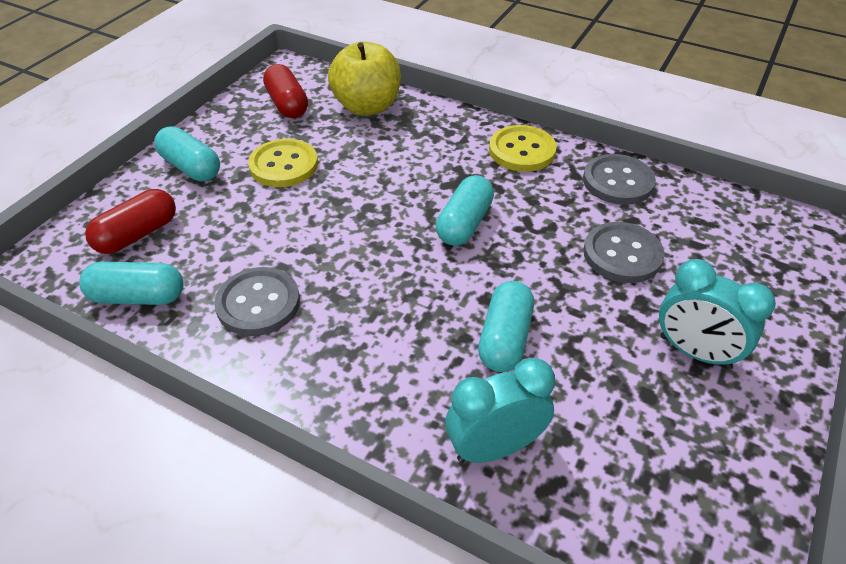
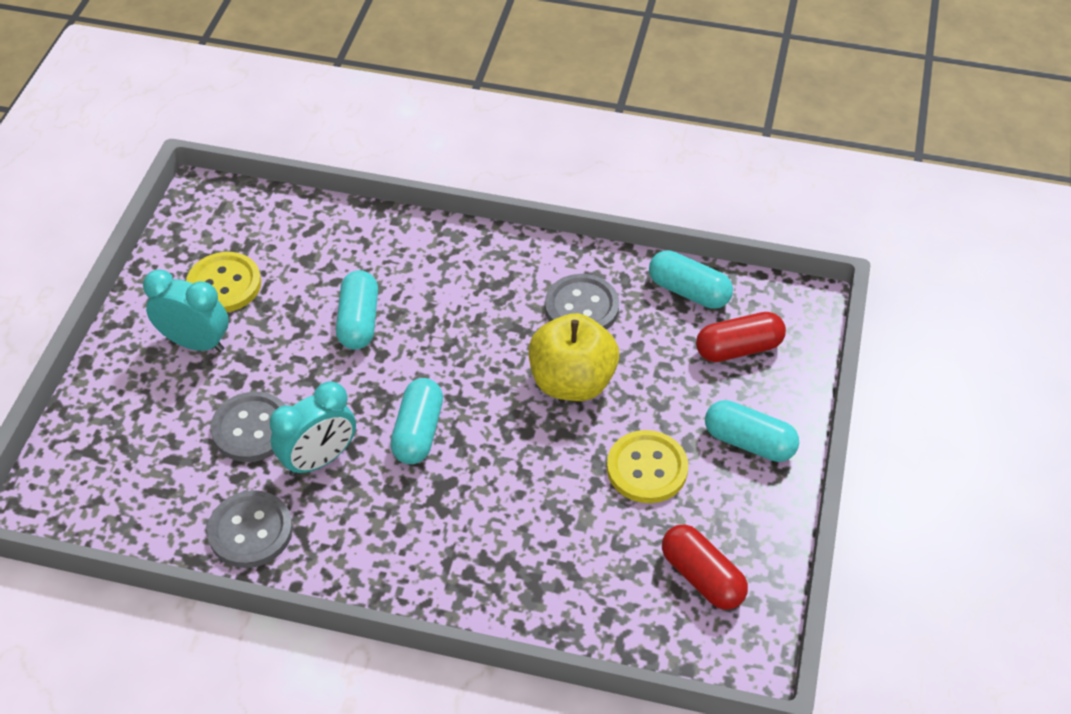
camera: 165 degrees right, 5 degrees up
turquoise capsule [79,262,184,305] -> turquoise capsule turned 45 degrees clockwise [649,250,733,309]
red capsule [85,189,176,254] -> red capsule turned 45 degrees clockwise [696,312,786,362]
yellow apple [328,42,401,116] -> yellow apple moved to [529,313,619,401]
turquoise clock [445,357,555,463] -> turquoise clock moved to [270,381,356,477]
yellow button [489,125,557,172] -> yellow button moved to [186,252,261,312]

